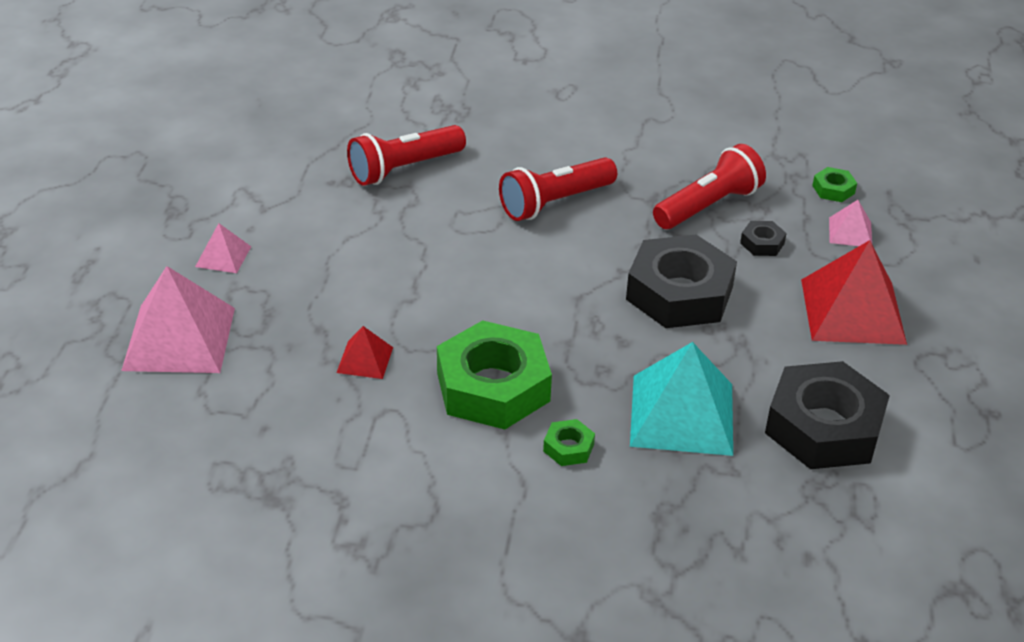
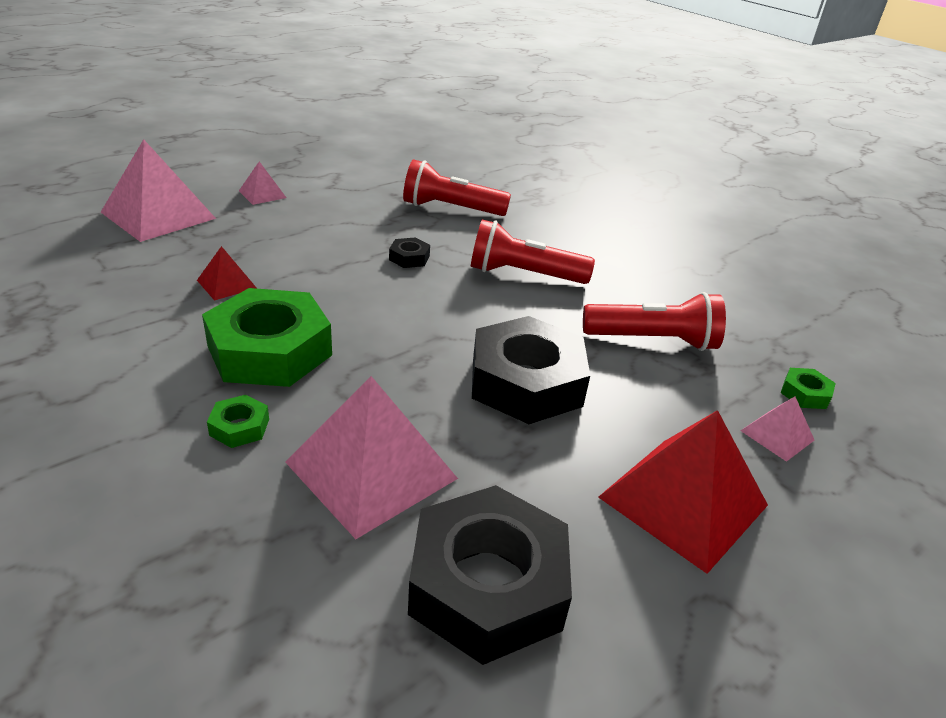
camera: 40 degrees right, 5 degrees down
turquoise pyramid [630,342,733,456] -> pink pyramid [285,376,458,539]
black nut [740,221,786,256] -> black nut moved to [389,237,430,268]

